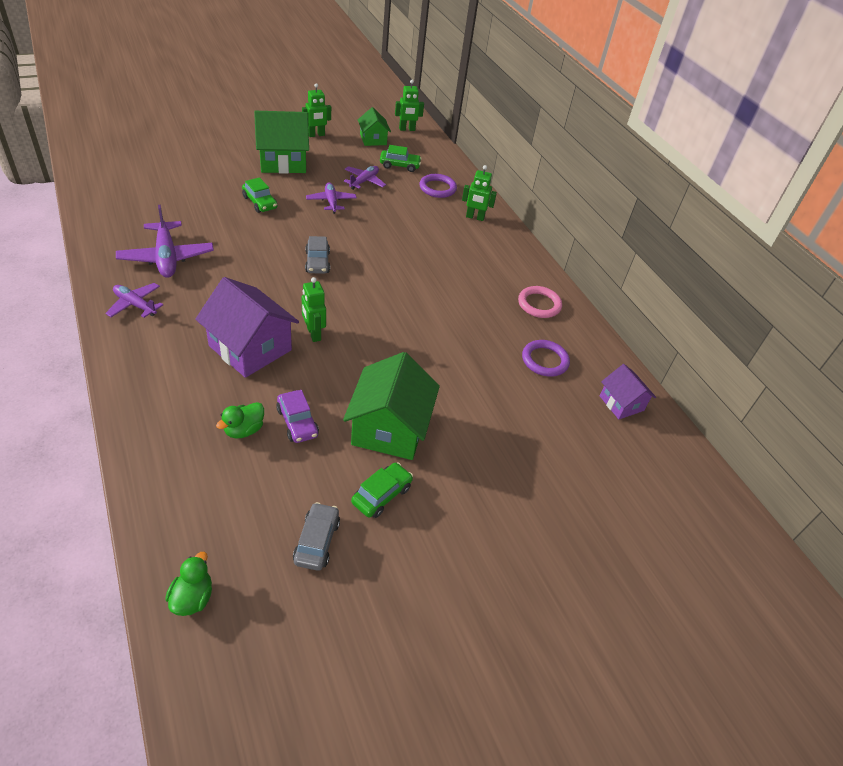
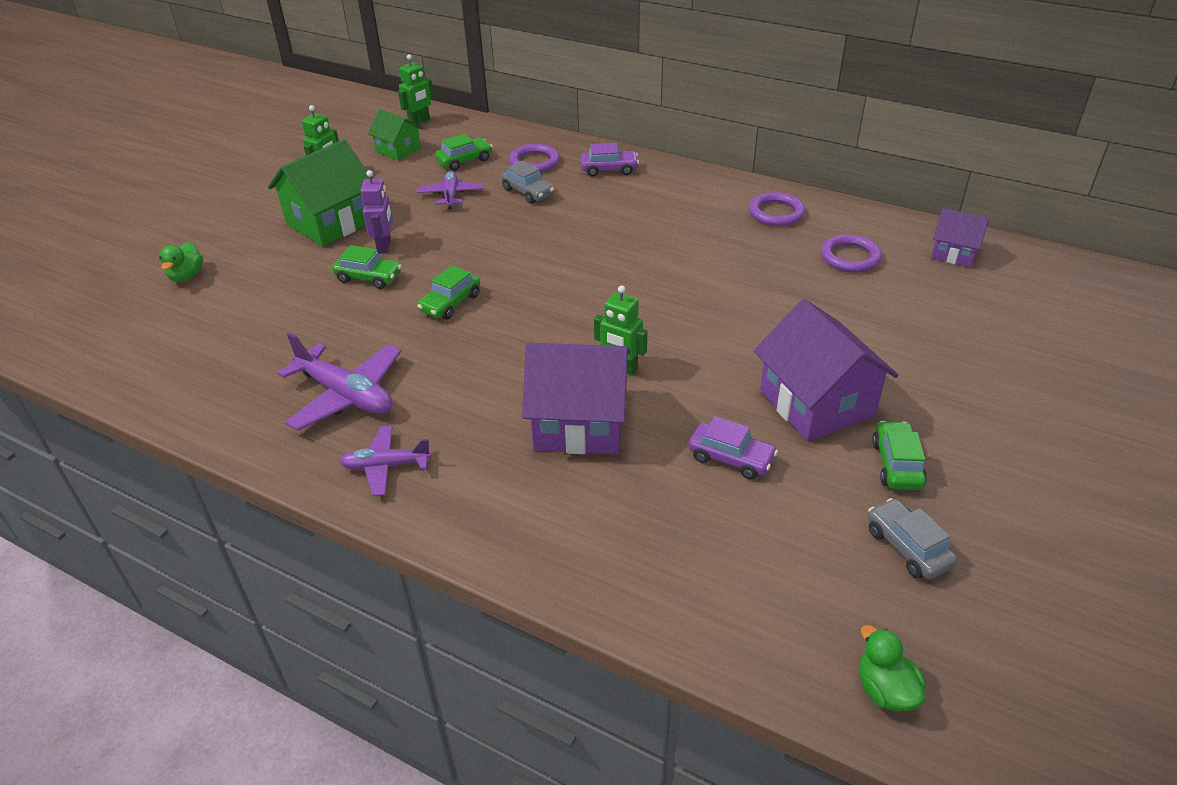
camera: 30 degrees left, 5 degrees down
green duck [216,402,264,438] -> green duck moved to [159,242,203,282]
grey car [305,236,330,274] -> grey car moved to [501,160,554,204]
purple plane [306,183,357,214] -> none
green house [343,352,440,460] -> purple house [754,299,899,442]
green robot [462,165,497,221] -> purple car [581,143,639,177]
pink ring [518,286,562,318] -> purple ring [749,192,805,226]
none -> purple robot [361,170,393,254]
none -> green car [417,265,480,319]

